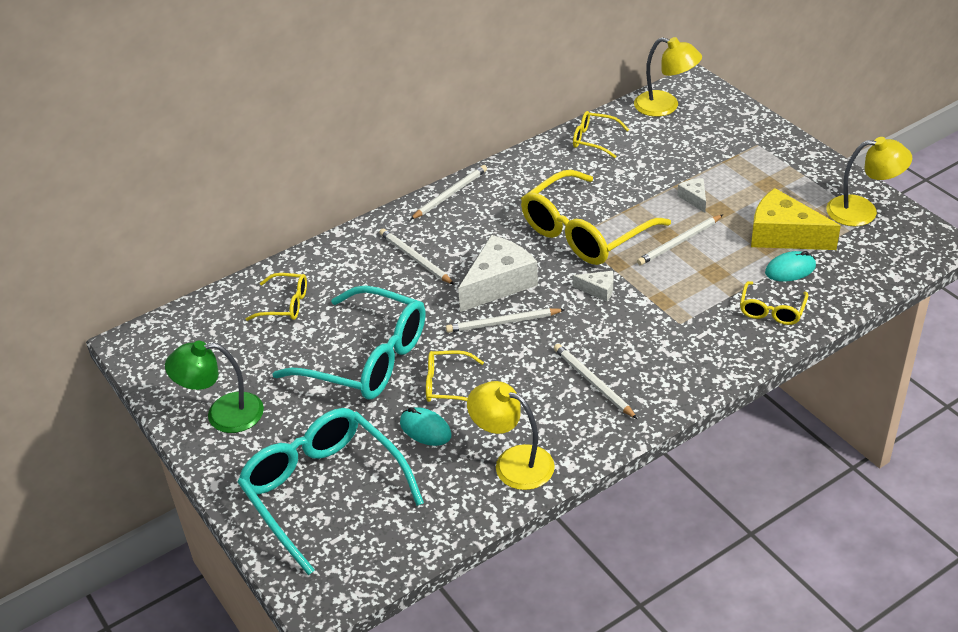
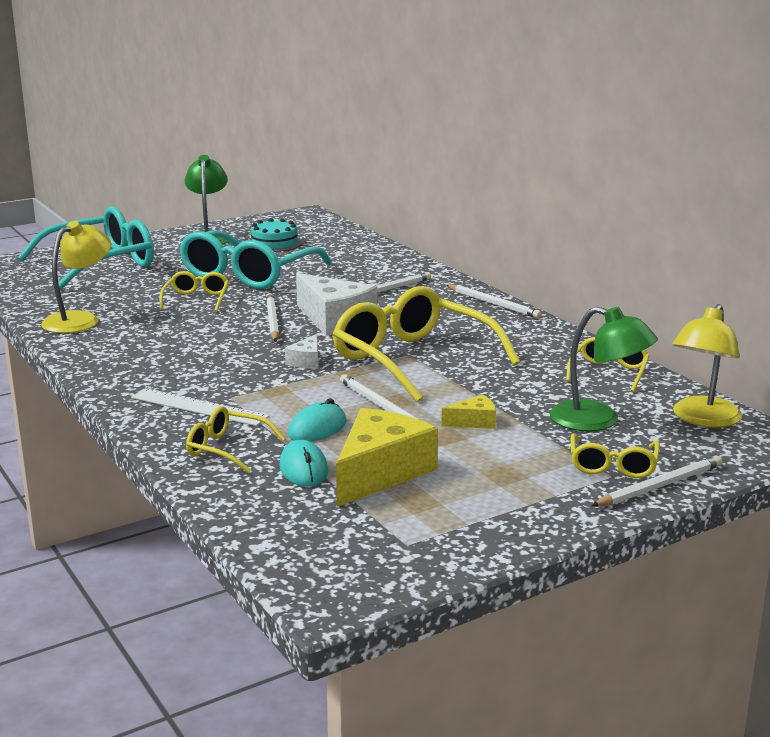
camera: 90 degrees right, 20 degrees down
yellow glasses [246,273,307,321] -> yellow glasses moved to [571,433,660,478]
turquoise mouse [400,407,452,446] -> turquoise mouse moved to [288,398,346,442]
white pencil [554,344,637,419] -> white pencil moved to [591,455,722,507]
white cheese [677,178,706,213] -> yellow cheese [441,394,496,429]
yellow lamp [826,137,912,226] -> none
none -> white ruler [131,388,269,426]
none -> turquoise cake [250,218,302,252]
none -> green lamp [550,307,658,431]

